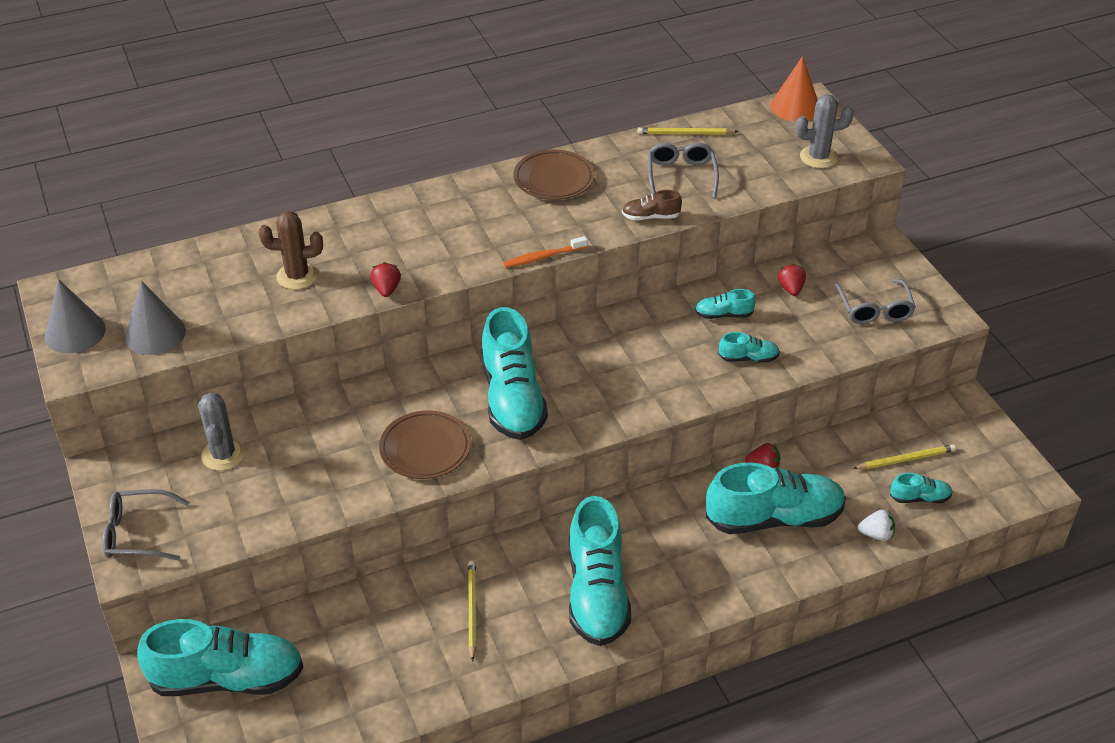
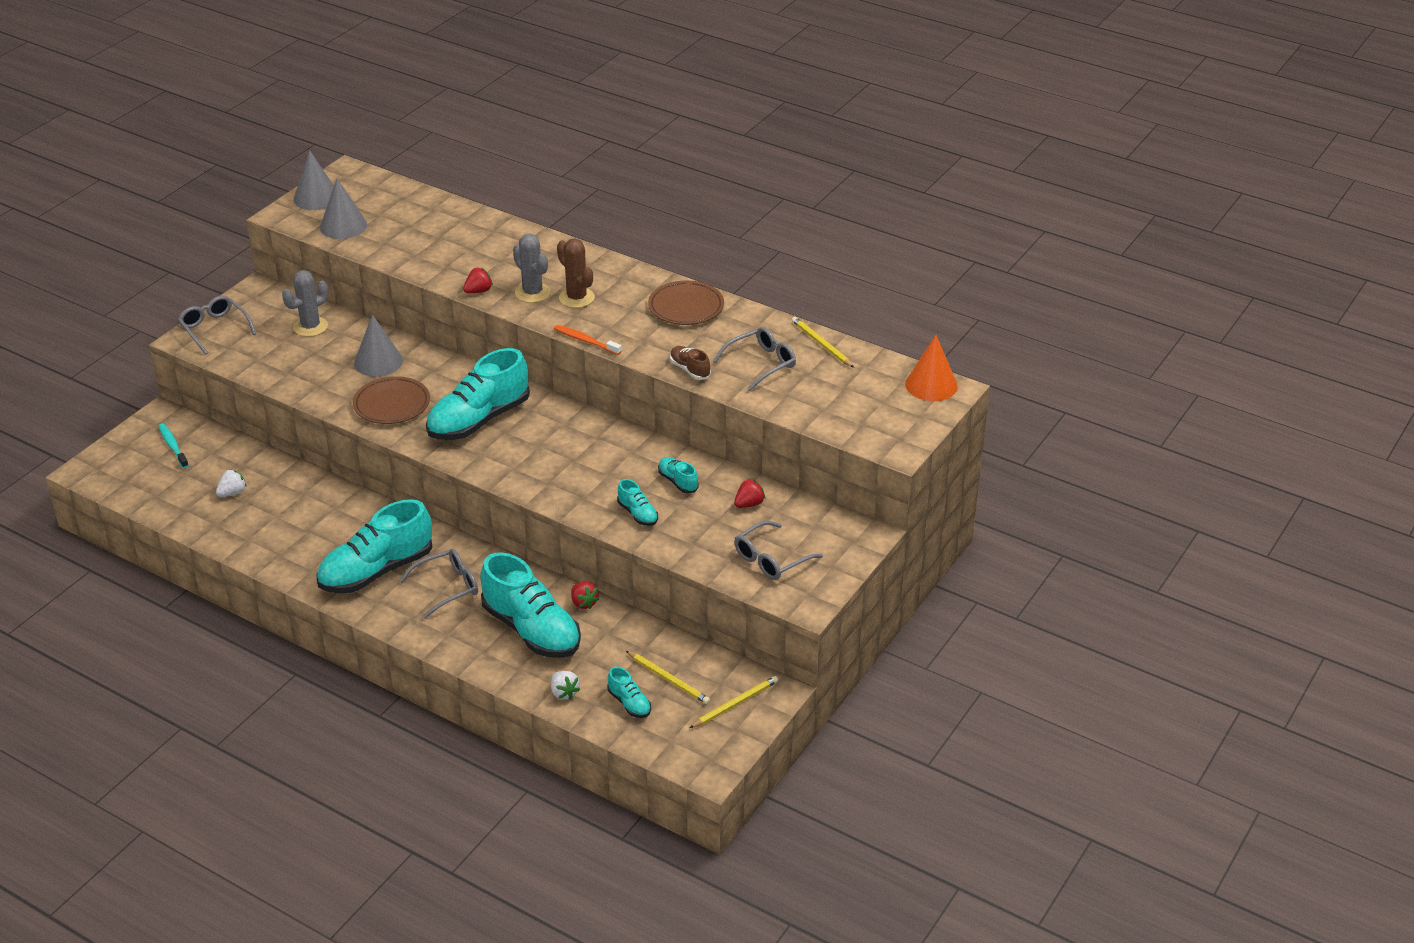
camera: 55 degrees right, 5 degrees down
turquoise shoe [137,619,303,696] -> turquoise toothbrush [158,423,189,468]
brown cactus [259,211,323,290] -> brown cactus moved to [557,238,595,308]
yellow pencil [468,560,477,662] -> yellow pencil moved to [689,676,778,728]
grey cactus [796,94,854,168] -> grey cactus moved to [513,234,551,303]
none -> white strawberry [216,469,247,497]
none -> grey cone [354,314,403,377]
none -> grey glasses [399,549,478,619]

